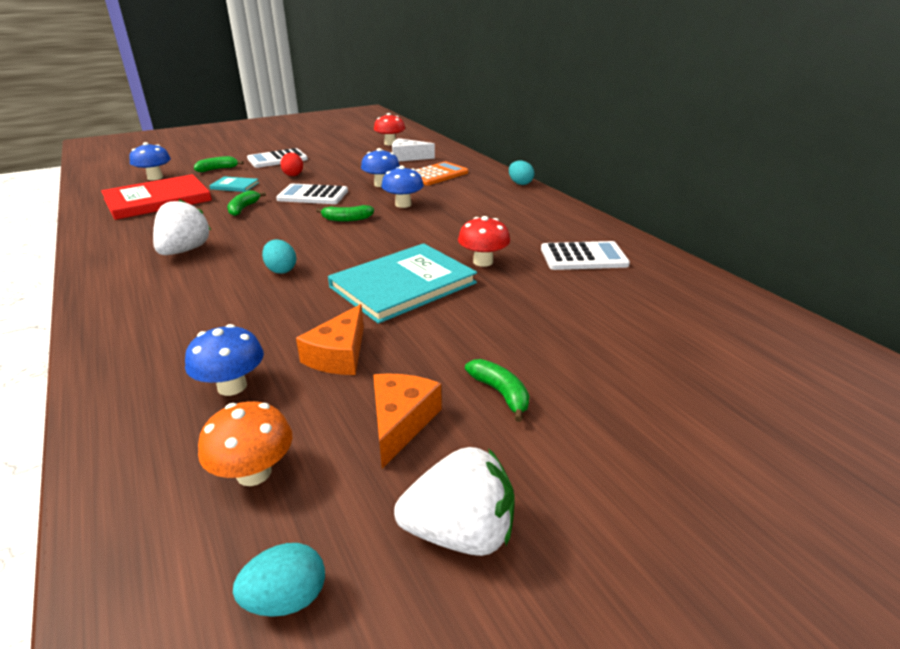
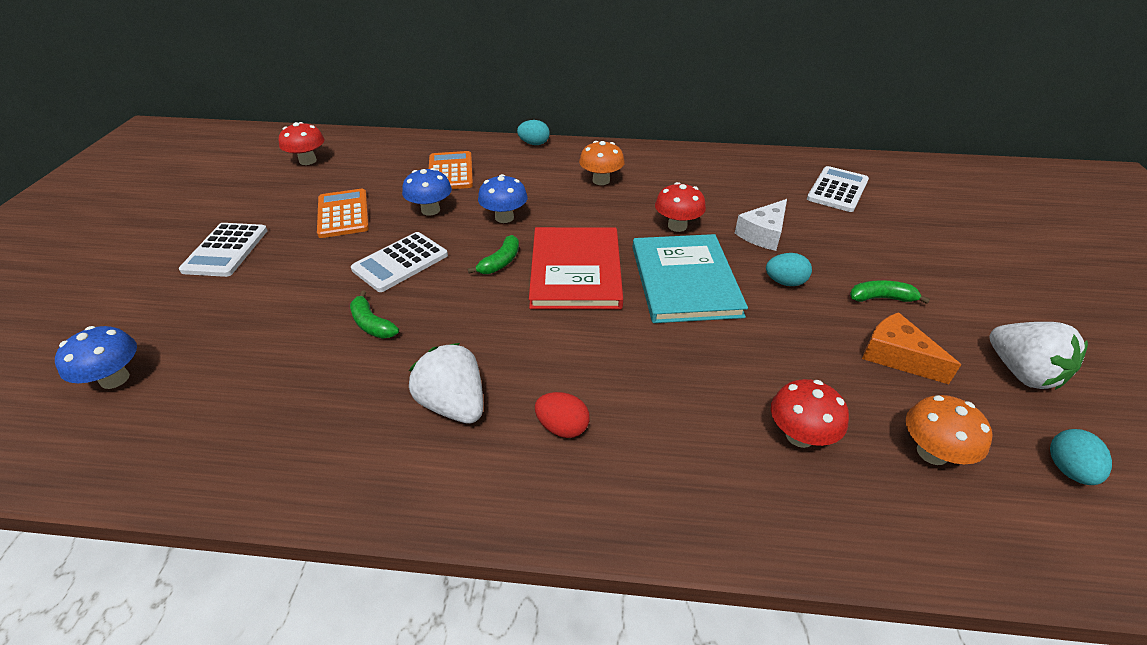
camera: 55 degrees left, 10 degrees up
red book [101,174,212,220] -> red book moved to [529,227,623,309]
blue mushroom [185,324,264,396] -> red mushroom [771,379,849,448]
green banana [194,156,244,172] -> none
turquoise book [209,176,259,192] -> none
turquoise egg [262,239,296,274] -> turquoise egg moved to [766,253,812,286]
red egg [280,153,303,176] -> red egg moved to [535,392,590,438]
orange cheese [296,304,364,375] -> none
white cheese [392,138,435,162] -> white cheese moved to [735,199,787,251]
white strawberry [394,447,515,556] -> white strawberry turned 120 degrees clockwise [989,322,1088,390]
white calculator [541,241,630,270] -> white calculator moved to [807,166,869,212]
none -> orange calculator [317,189,369,238]
none -> orange mushroom [579,141,625,185]

